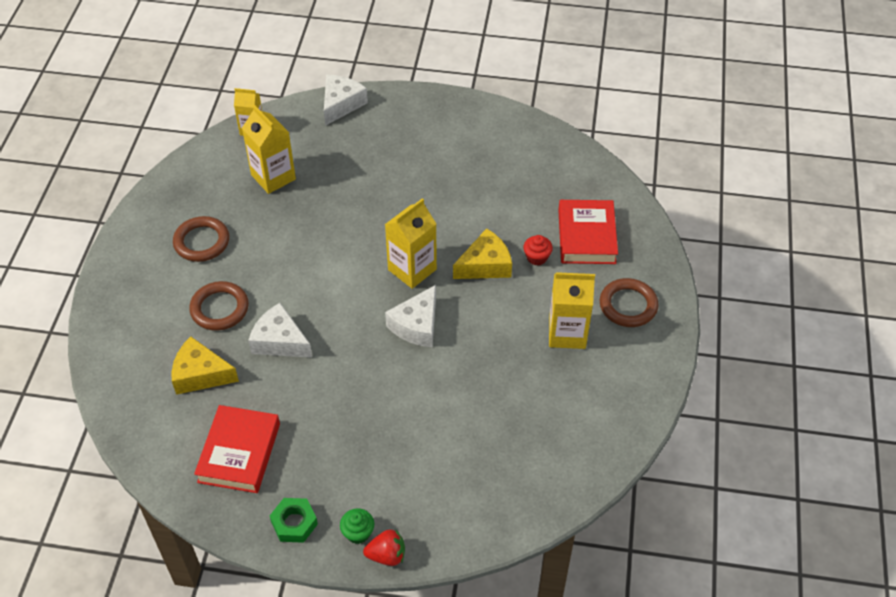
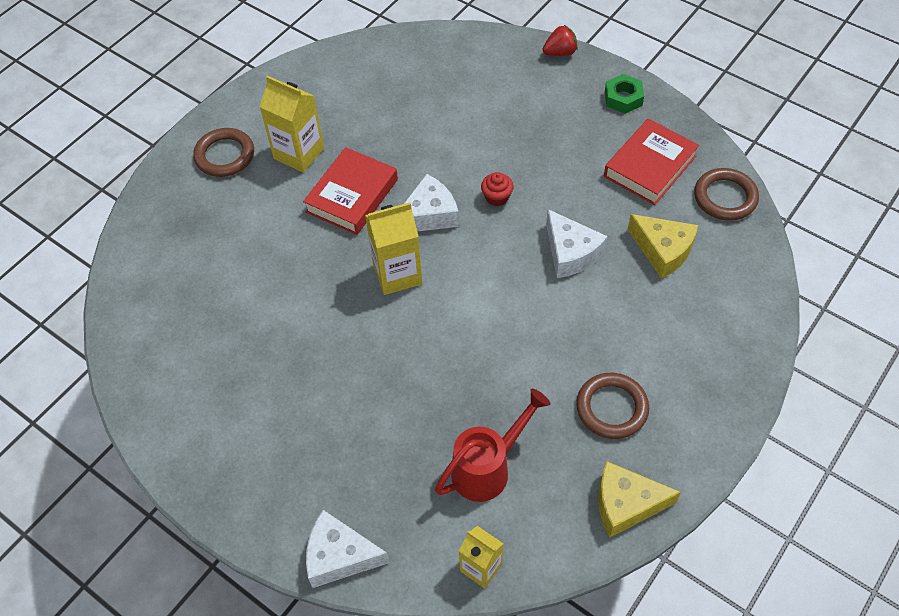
camera: 150 degrees left, 5 degrees up
brown ring [189,281,249,331] -> brown ring moved to [694,168,759,221]
yellow carton [242,105,296,194] -> red watering can [435,389,551,502]
white cheese [324,75,368,126] -> white cheese turned 45 degrees clockwise [306,510,390,588]
green cupcake [340,508,374,544] -> none
red strawberry [363,529,405,566] -> red strawberry turned 135 degrees clockwise [543,25,578,56]
yellow cheese [453,228,512,279] -> yellow cheese moved to [598,461,681,538]
red cupcake [523,235,553,266] -> red cupcake moved to [481,172,514,206]
red book [558,200,618,264] -> red book moved to [303,147,398,235]

